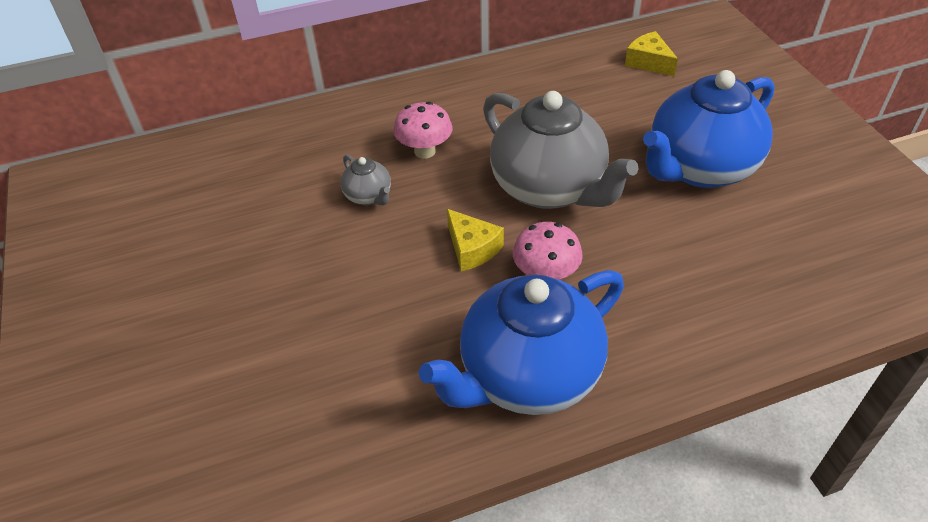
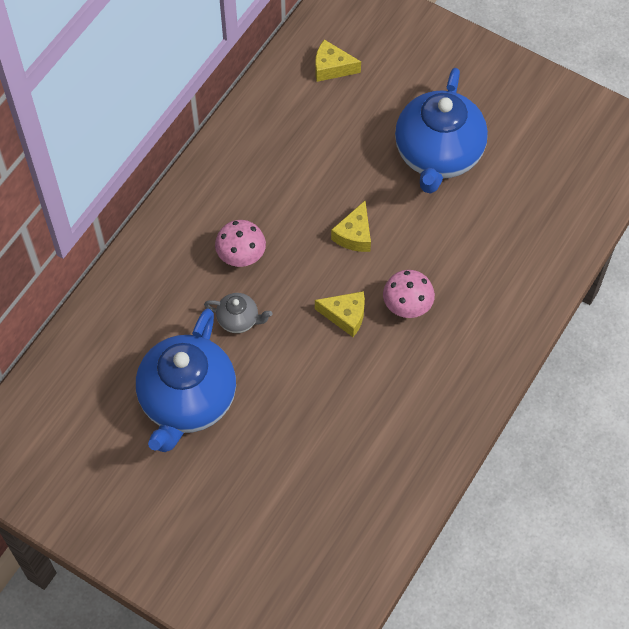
camera: 40 degrees left, 15 degrees up
blue teapot [419,270,624,415] -> blue teapot moved to [136,308,236,452]
grey teapot [483,91,639,209] -> yellow cheese [331,201,371,252]

